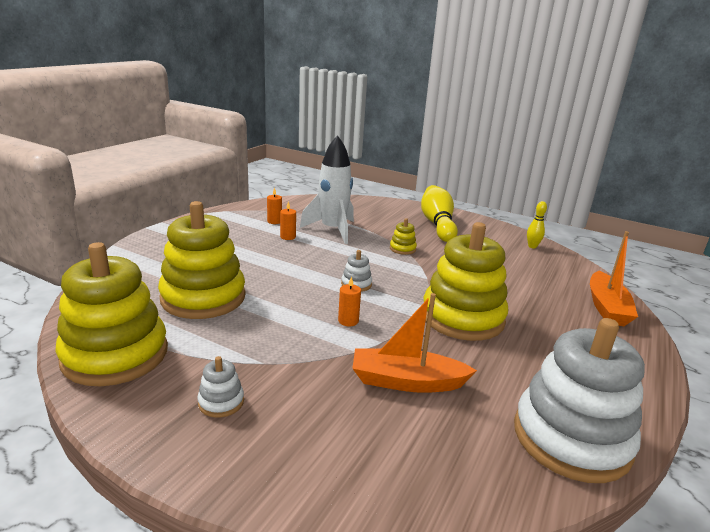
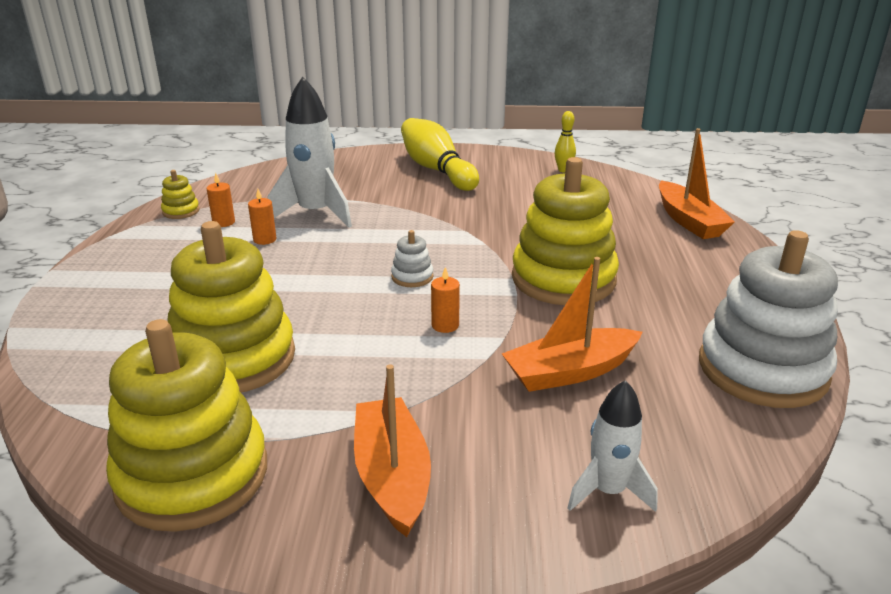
camera: 25 degrees left, 5 degrees up
white stacking toy [197,356,244,418] -> orange boat [354,364,431,537]
yellow stacking toy [390,218,417,255] -> yellow stacking toy moved to [161,170,200,219]
none -> white rocket [567,380,658,512]

